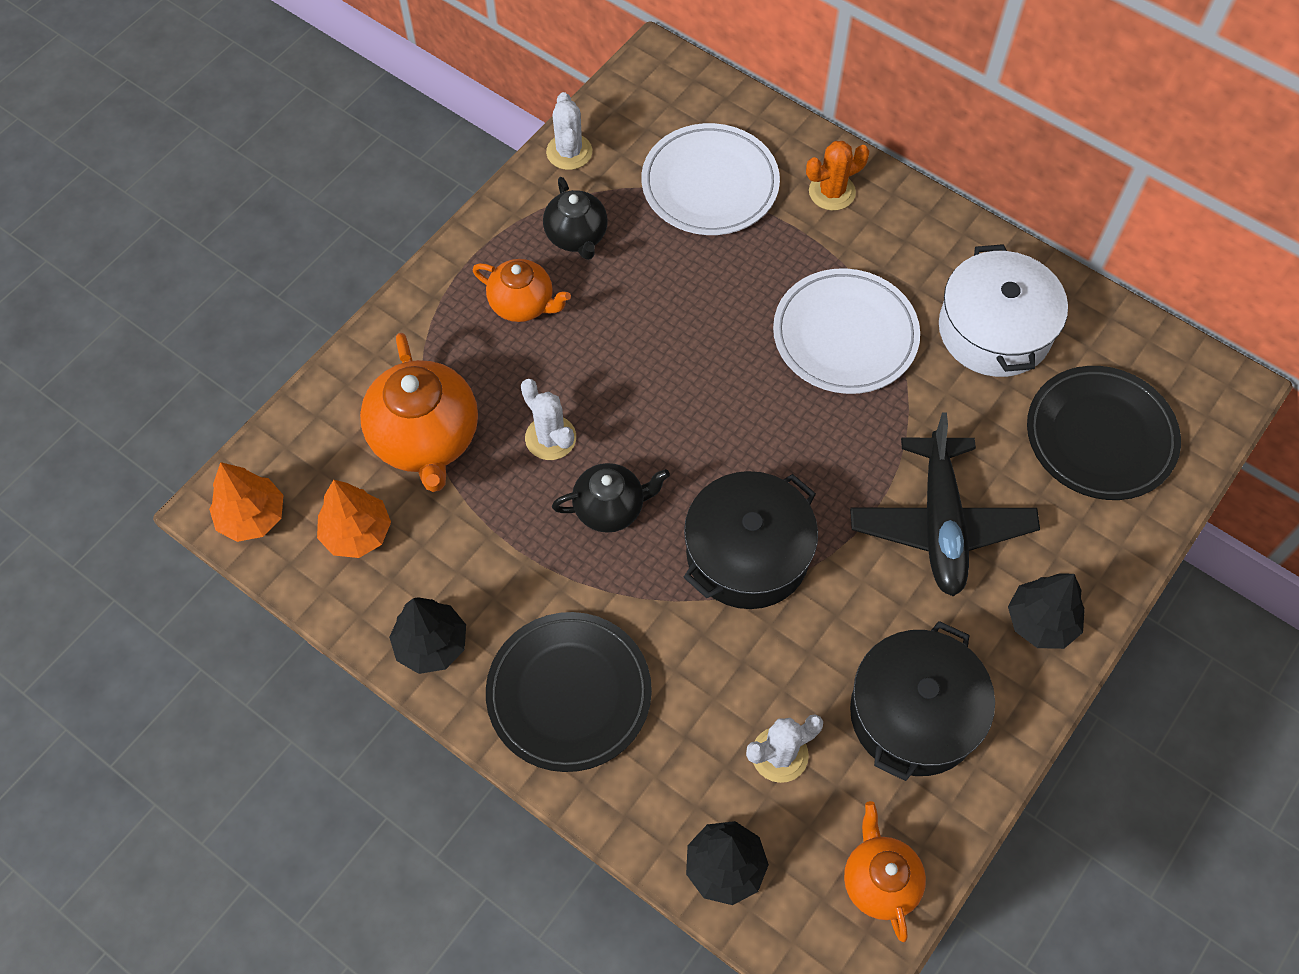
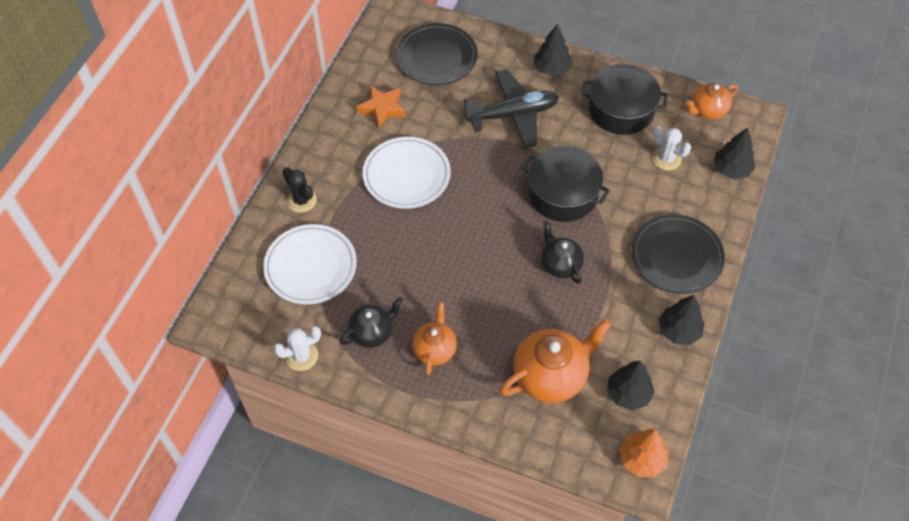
camera: 105 degrees left, 5 degrees down
orange tree [317,480,391,558] -> black tree [607,361,655,411]
white cactus [521,379,576,460] -> none
orange cactus [806,141,869,211] -> black cactus [283,167,317,213]
white pot [939,244,1068,377] -> orange star [356,85,406,129]

